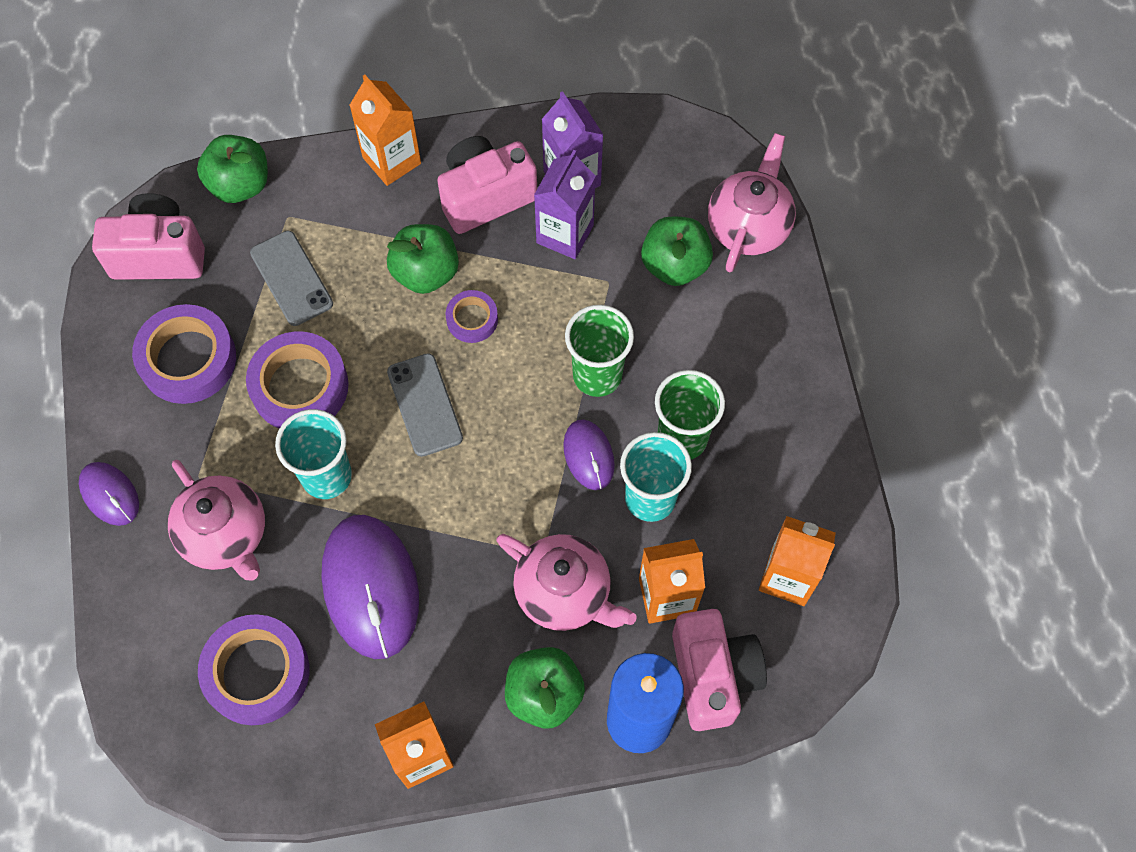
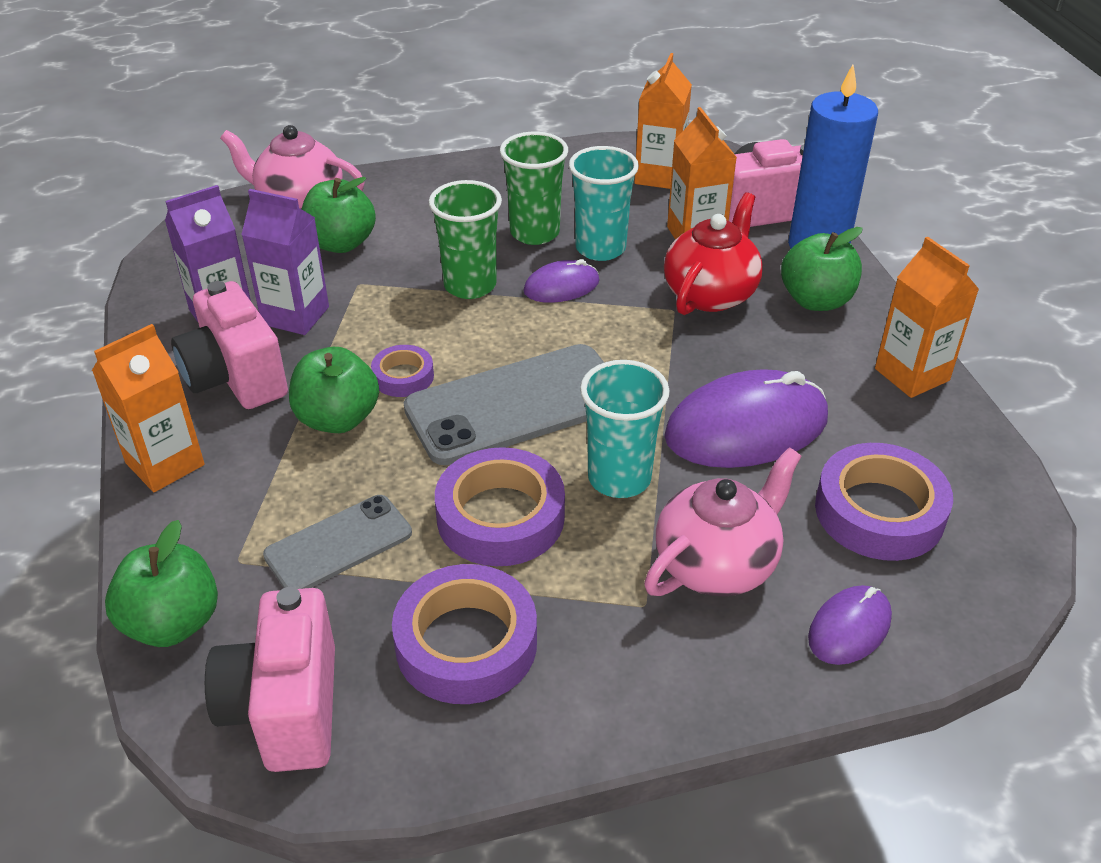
camera: 95 degrees left, 25 degrees down
purple mouse [79,462,139,526] -> purple mouse moved to [808,585,892,665]
grey phone [387,353,463,457] -> grey phone [404,344,604,465], size x1.71
pink teapot [497,534,637,631] -> red teapot [664,192,763,315]

